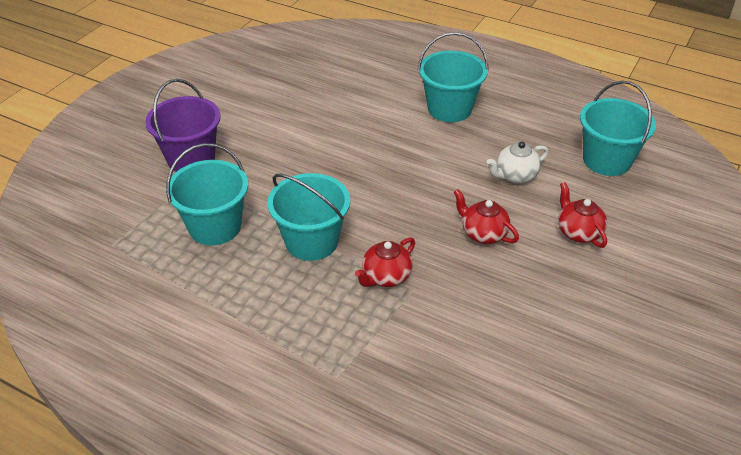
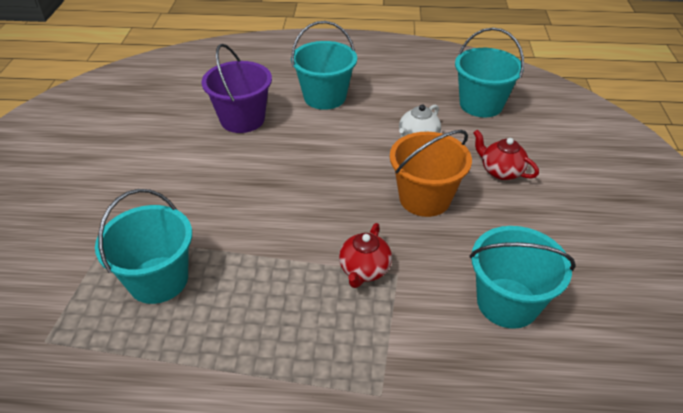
camera: 25 degrees left, 0 degrees up
purple bucket [145,79,221,172] -> purple bucket moved to [202,44,272,133]
turquoise bucket [267,173,350,261] -> turquoise bucket moved to [469,226,575,329]
red teapot [453,189,519,244] -> orange bucket [390,130,472,217]

